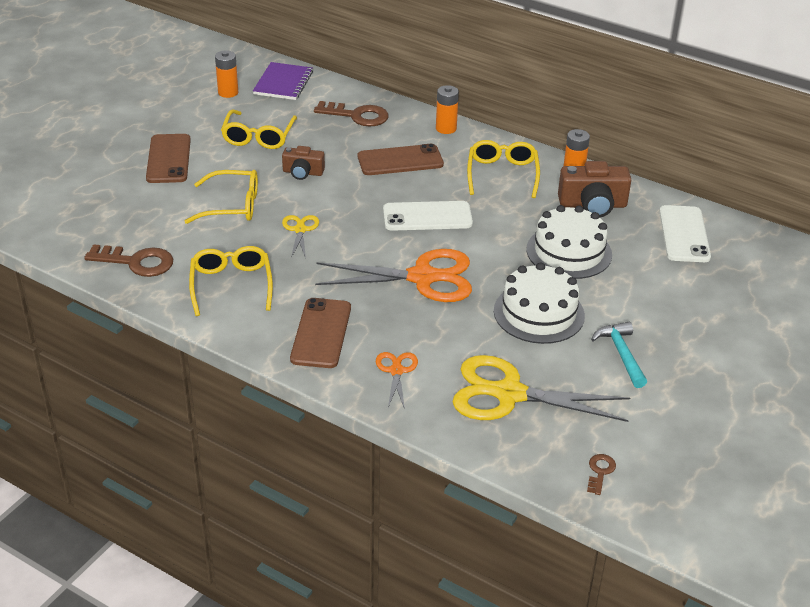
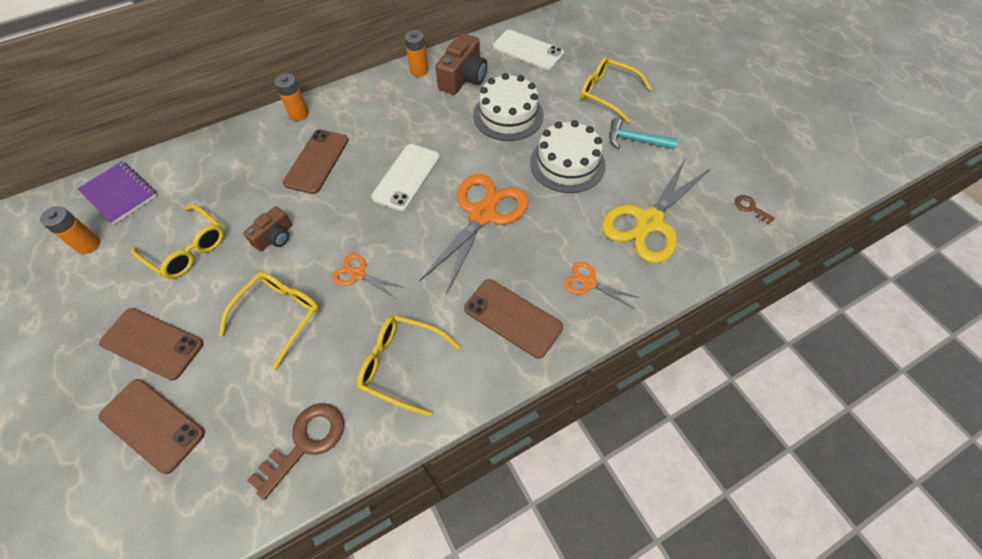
camera: 60 degrees left, 20 degrees up
yellow scissors [282,215,319,258] -> orange scissors [332,254,404,298]
brown key [314,101,388,127] -> none
yellow glasses [467,140,540,198] -> yellow glasses moved to [580,57,652,123]
none -> brown phone [99,379,205,474]

